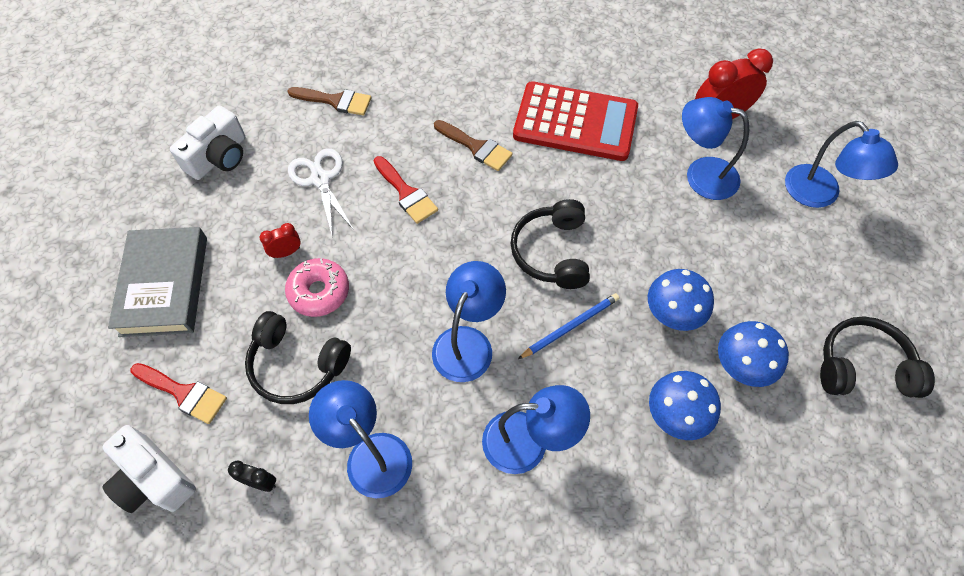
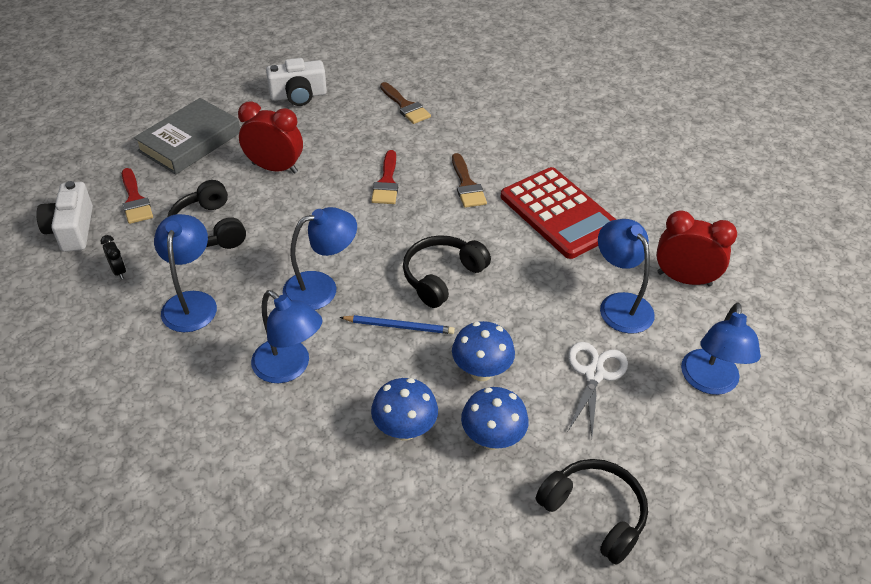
camera: 40 degrees right, 15 degrees down
red clock [259,223,301,258] -> red clock [238,101,303,173], size x2.08
pink donut [285,258,349,317] -> none
white scissors [288,148,354,235] -> white scissors moved to [568,342,628,436]

